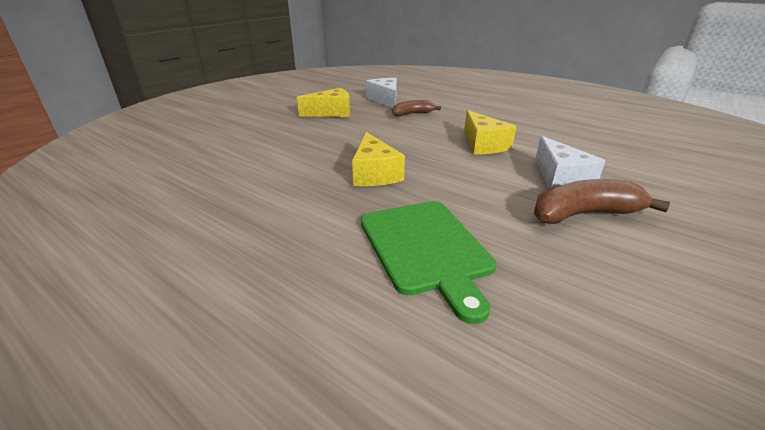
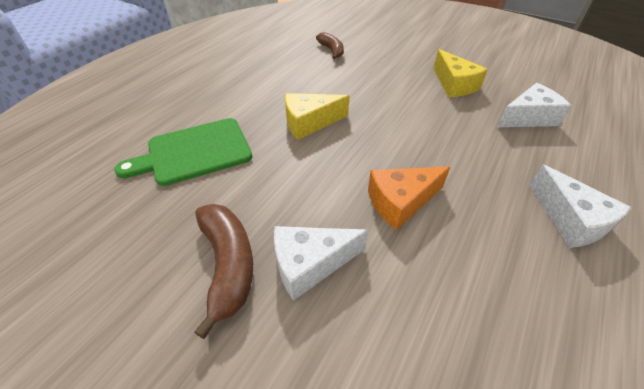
camera: 85 degrees right, 15 degrees up
brown banana [392,100,441,116] -> brown banana moved to [316,32,344,59]
yellow cheese [464,110,516,155] -> orange cheese [368,166,450,230]
none -> white cheese [530,164,631,248]

